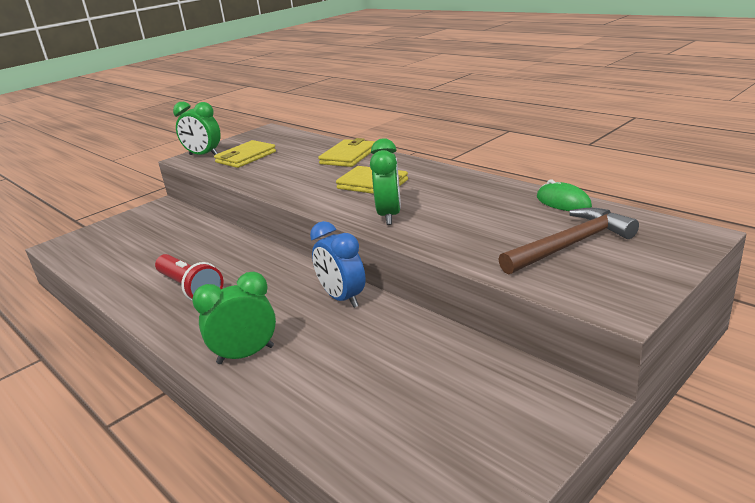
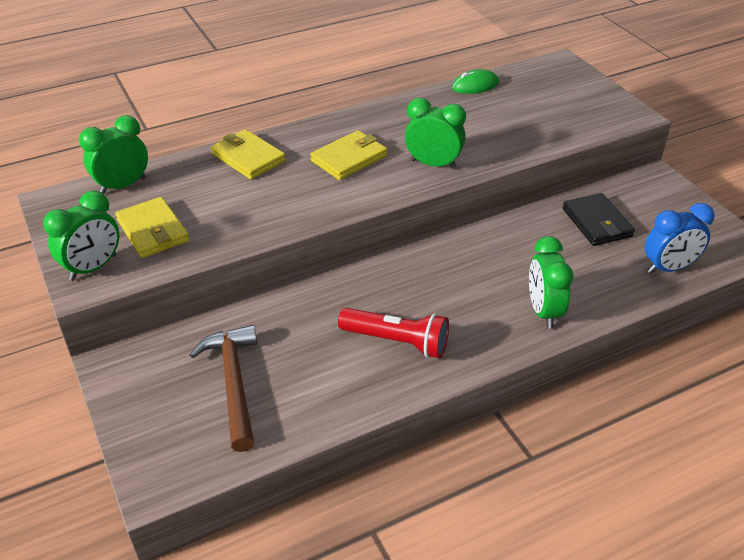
camera: 75 degrees left, 15 degrees up
red flashlight [155,254,223,301] -> red flashlight turned 45 degrees clockwise [338,308,449,358]
blue clock [310,221,366,308] -> blue clock moved to [645,203,715,274]
brown hammer [498,208,639,275] -> brown hammer moved to [190,325,257,452]
none -> green clock [79,115,148,194]
none -> black wallet [562,193,635,246]

